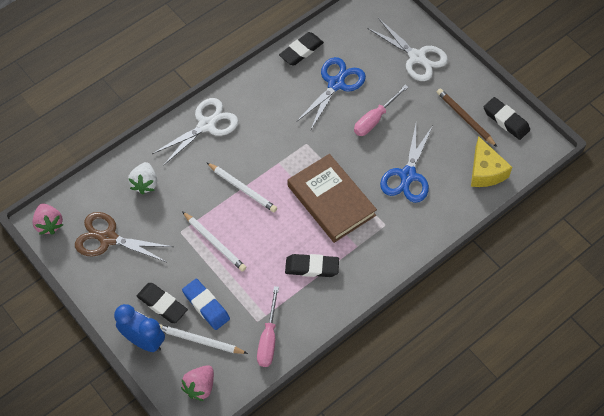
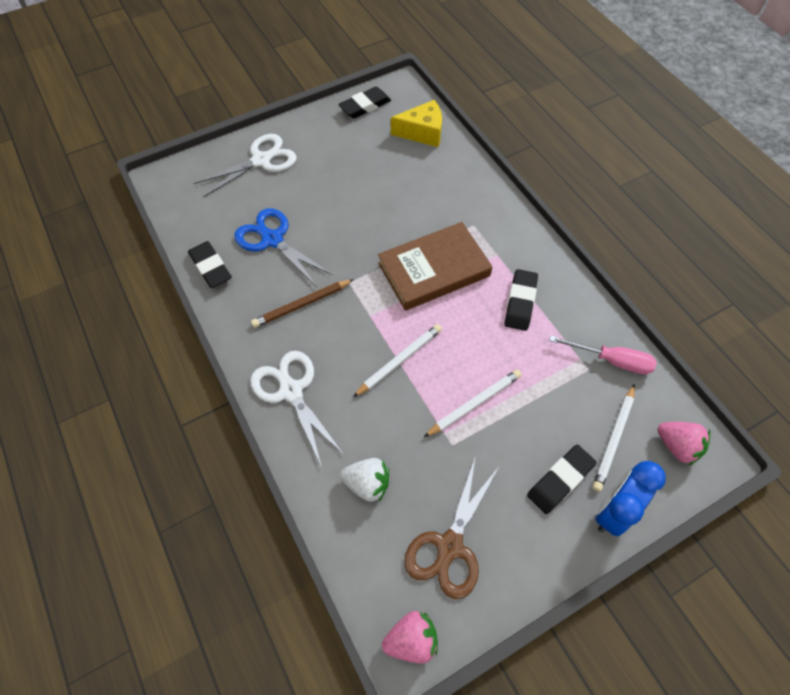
camera: 80 degrees left, 0 degrees up
blue eraser [182,279,230,330] -> none
pink screwdriver [354,85,409,136] -> none
blue scissors [380,124,432,203] -> none
brown pencil [437,88,497,147] -> brown pencil moved to [251,279,354,328]

